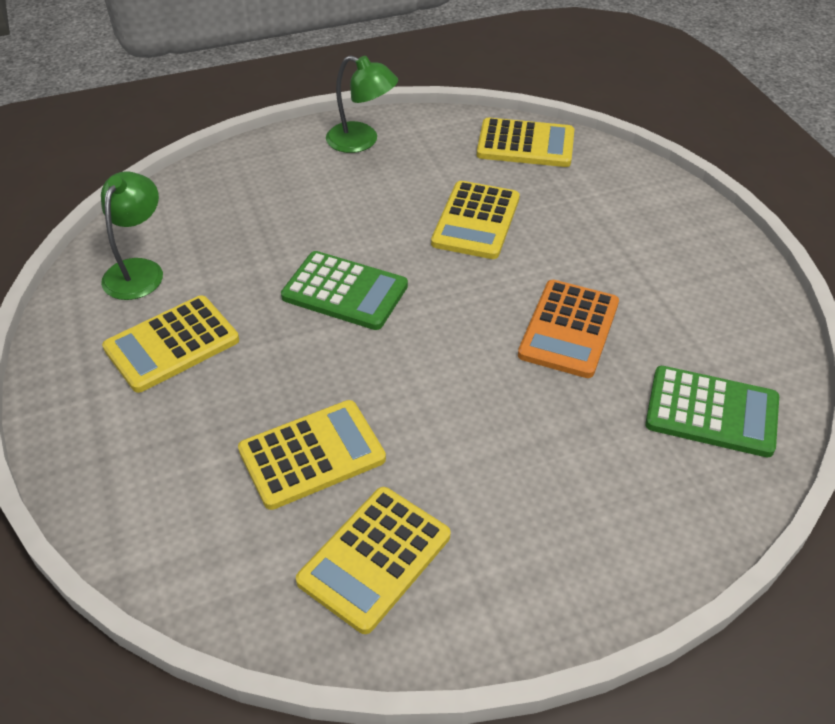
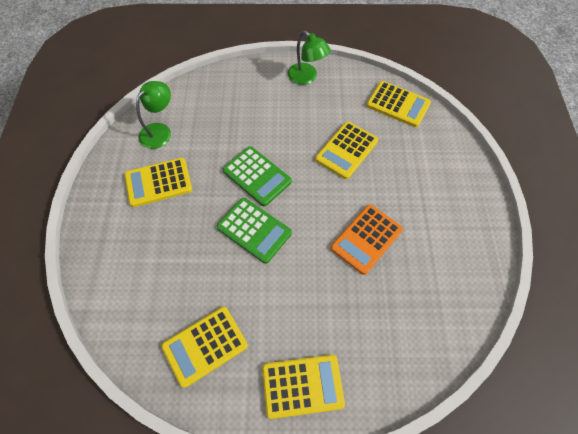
camera: 20 degrees right, 15 degrees up
yellow calculator [238,400,386,510] -> yellow calculator moved to [262,355,345,419]
green calculator [645,366,779,457] -> green calculator moved to [217,198,292,264]

